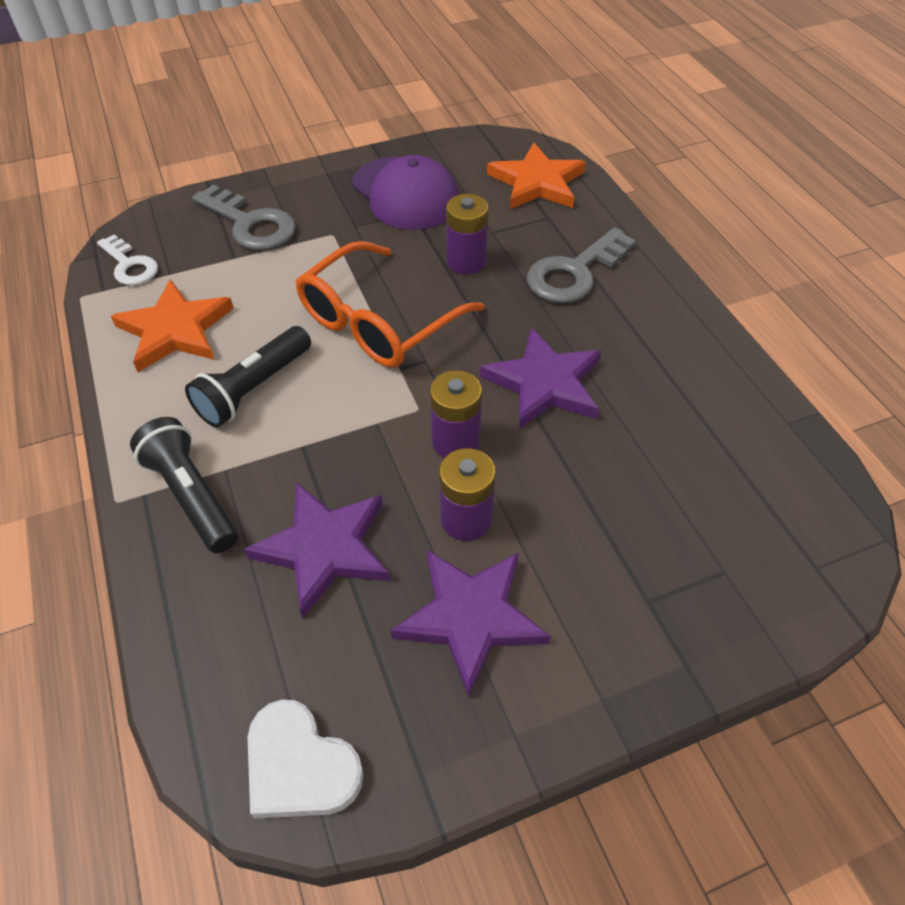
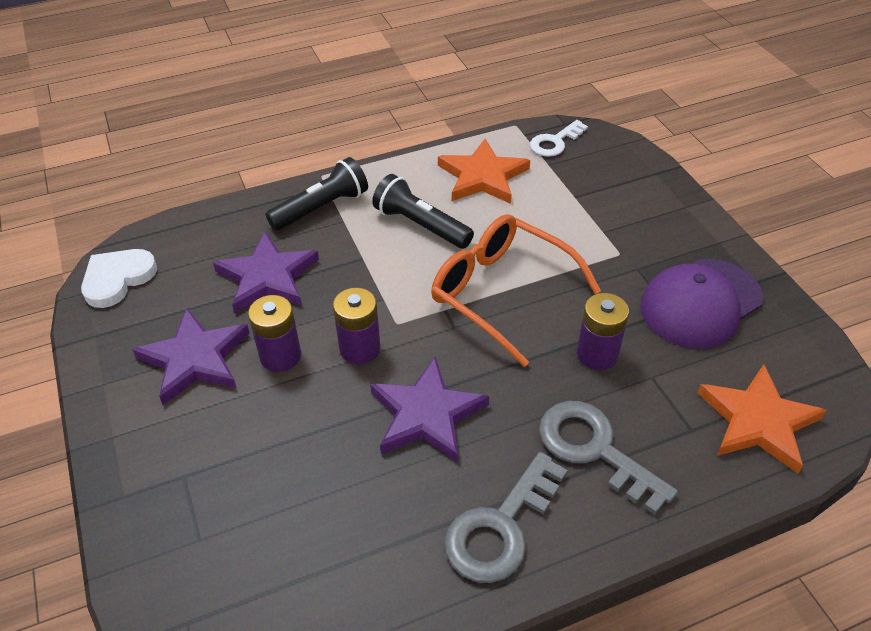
camera: 90 degrees right, 5 degrees down
grey key [192,185,296,250] -> grey key moved to [444,452,567,583]

